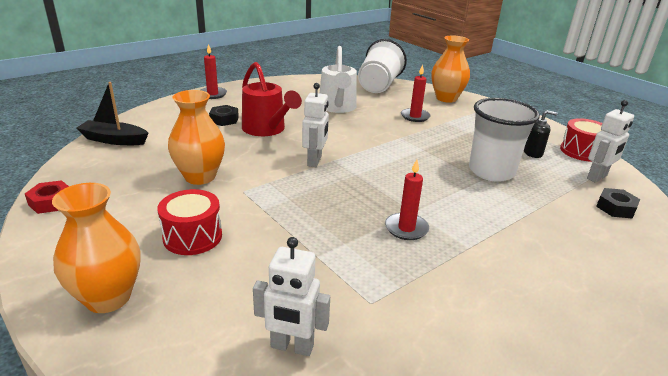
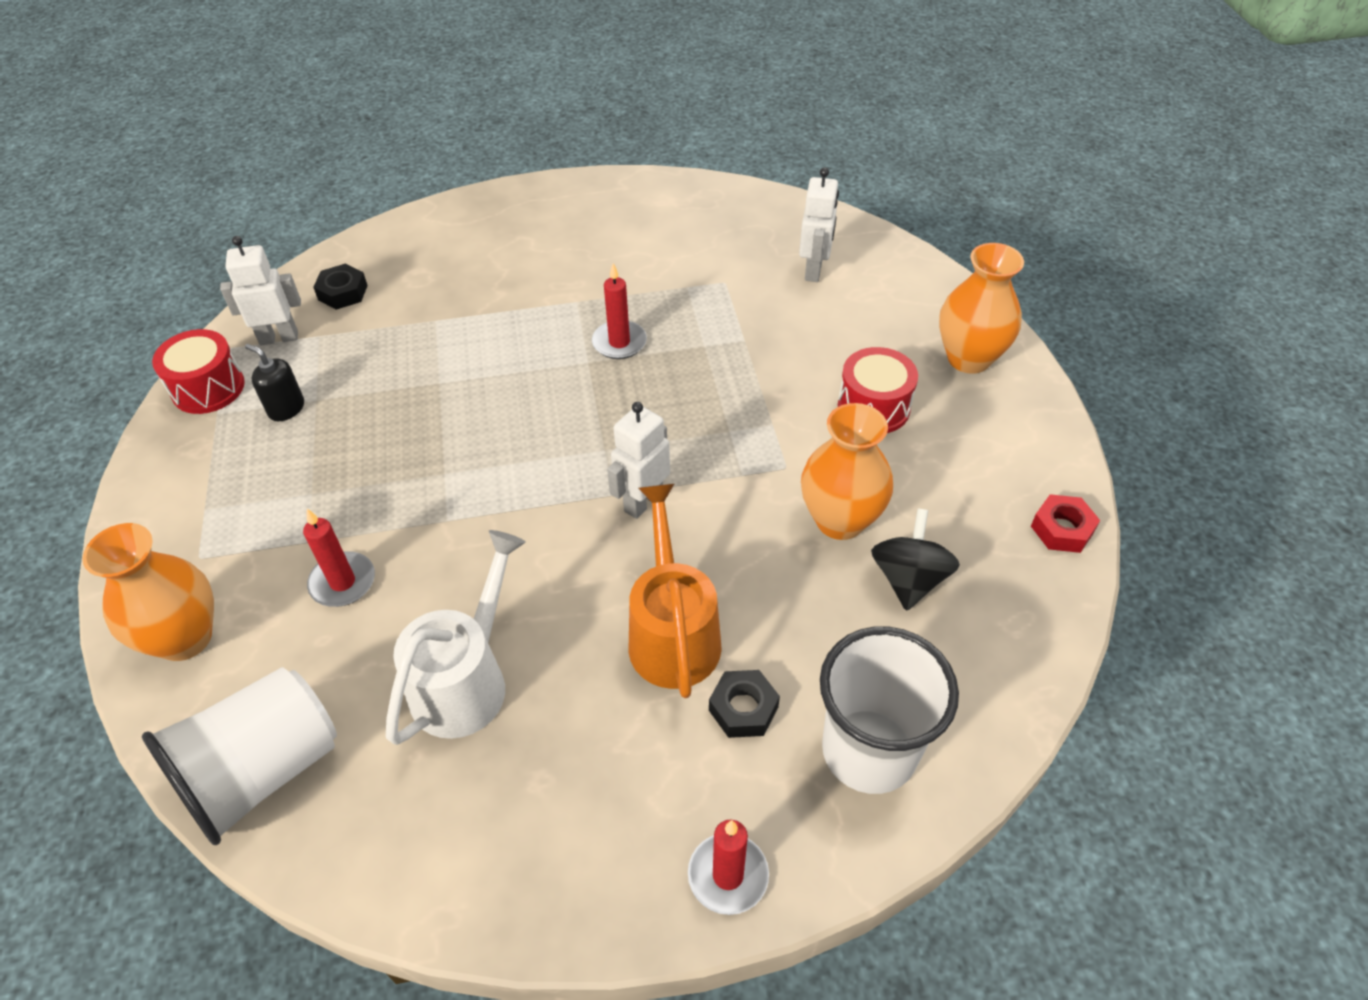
camera: 150 degrees left, 20 degrees up
black boat [76,82,149,145] -> none
red watering can [242,62,302,136] -> orange watering can [629,484,722,698]
white robot [253,237,330,356] -> white robot turned 60 degrees clockwise [799,167,839,282]
white cup [469,98,540,182] -> white cup moved to [820,627,959,794]
none -> black spinning top [871,508,960,611]

